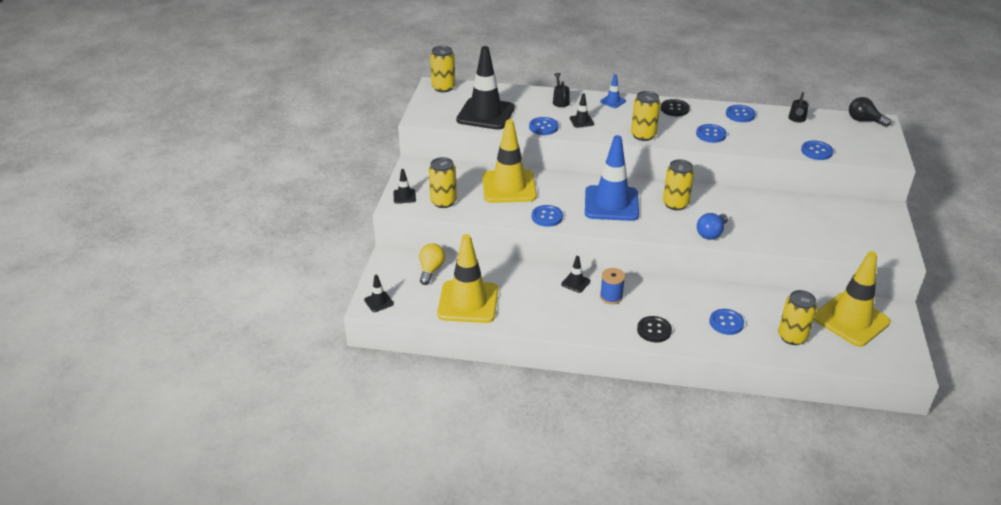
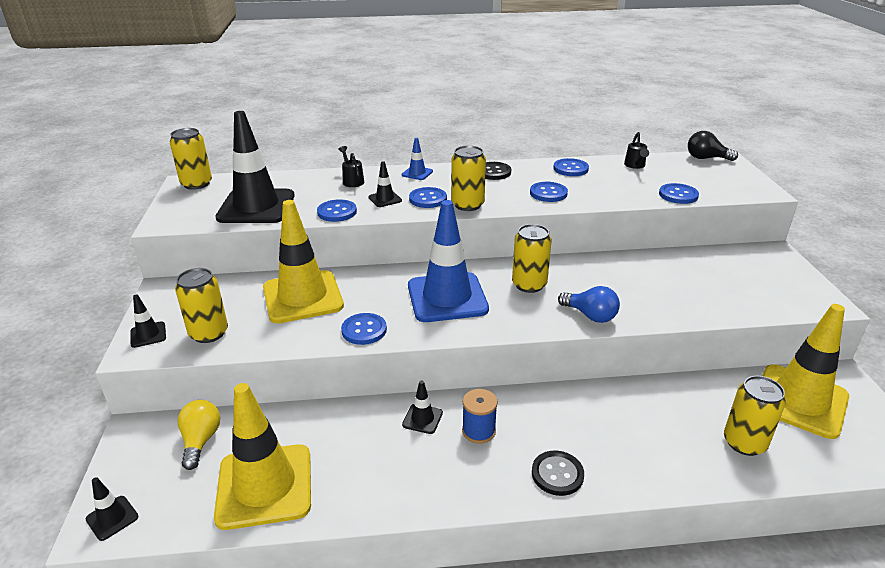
camera: 15 degrees left, 5 degrees down
blue light bulb [697,213,728,240] -> blue light bulb turned 75 degrees counterclockwise [558,286,620,323]
blue button [709,309,744,335] -> blue button moved to [409,187,447,208]

